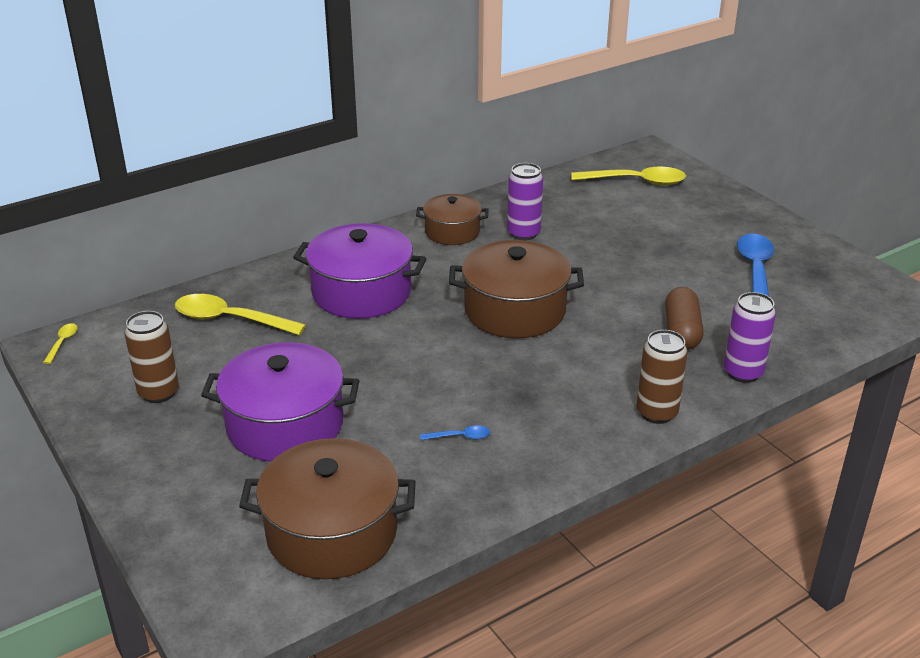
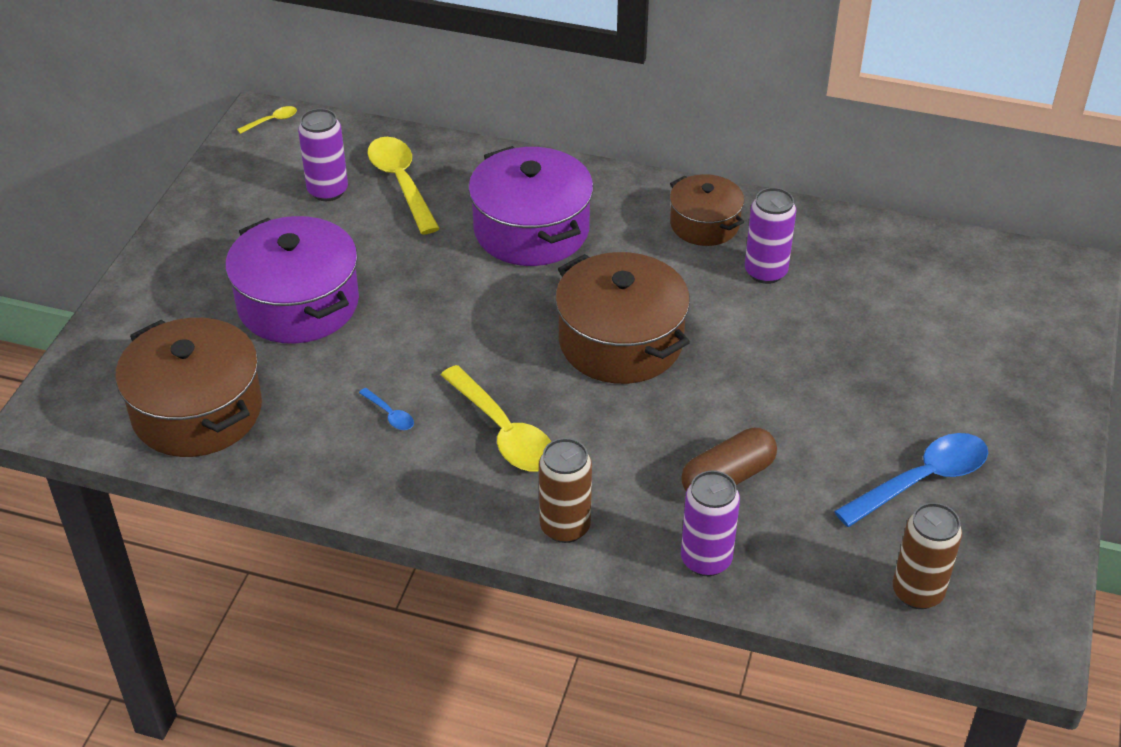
camera: 50 degrees right, 10 degrees up
brown can [124,311,179,403] -> brown can moved to [893,503,962,609]
yellow spoon [571,167,686,185] -> yellow spoon moved to [441,365,551,472]
none -> purple can [298,108,348,201]

